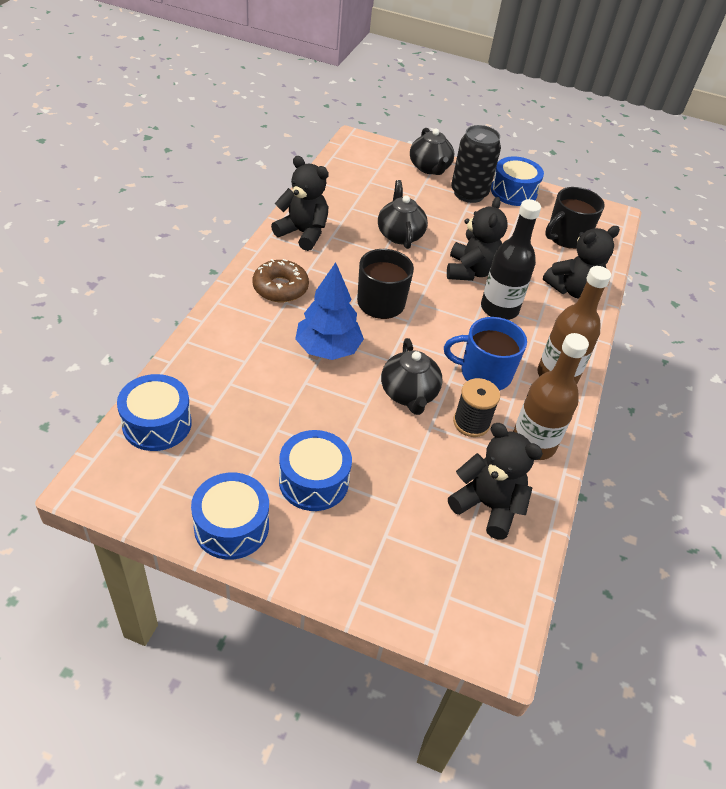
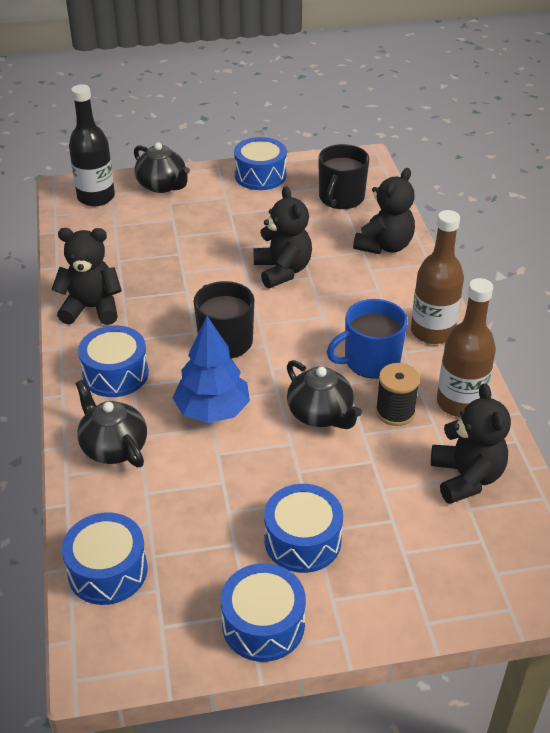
camera: 25 degrees left, 5 degrees down
brown donut [253,259,309,302] -> blue drum [78,325,149,397]
black teapot [378,180,428,249] -> black teapot moved to [75,380,147,467]
black teddy bear [448,423,543,540] -> black teddy bear turned 75 degrees clockwise [431,383,511,504]
black can [451,125,501,203] -> none
black bottle [481,199,541,320] -> black bottle moved to [69,84,115,206]

